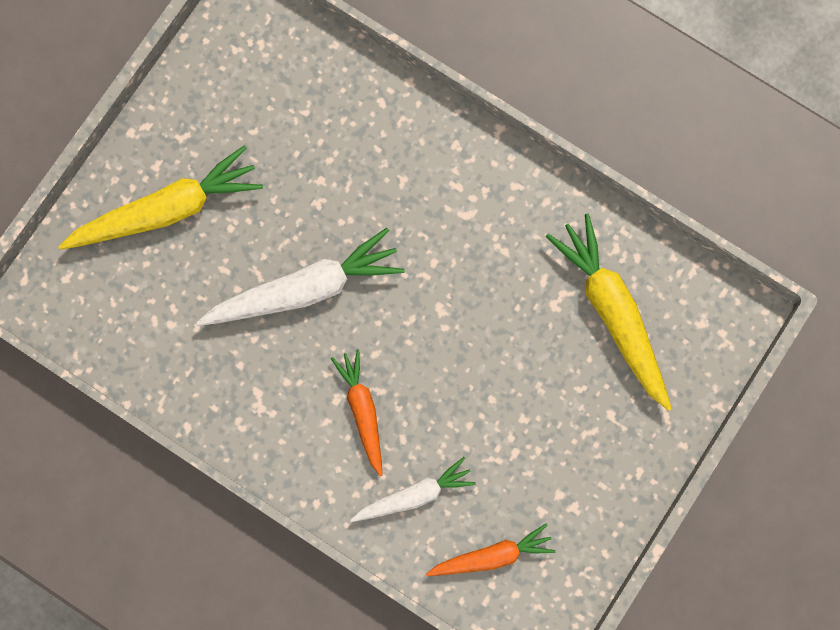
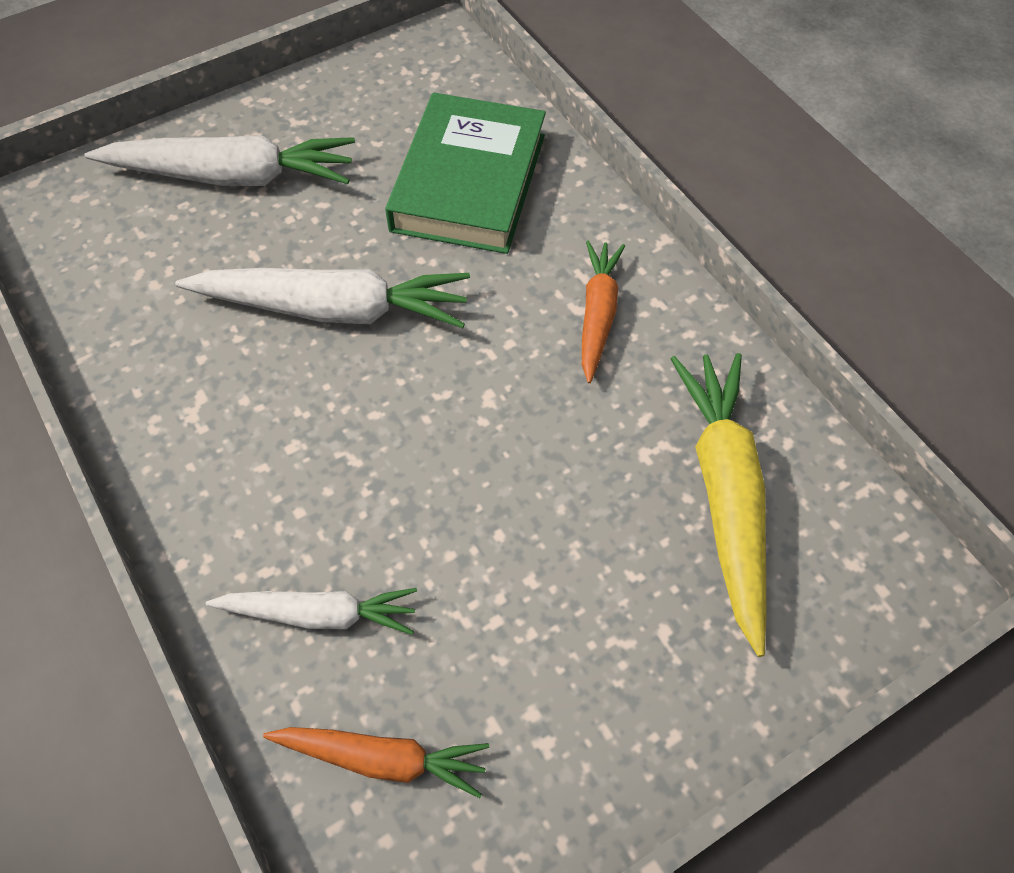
camera: 25 degrees right, 20 degrees down
yellow carrot [58,145,263,250] -> white carrot [85,135,355,186]
orange carrot [331,349,383,476] -> orange carrot moved to [582,240,625,383]
none -> green book [385,93,546,254]

